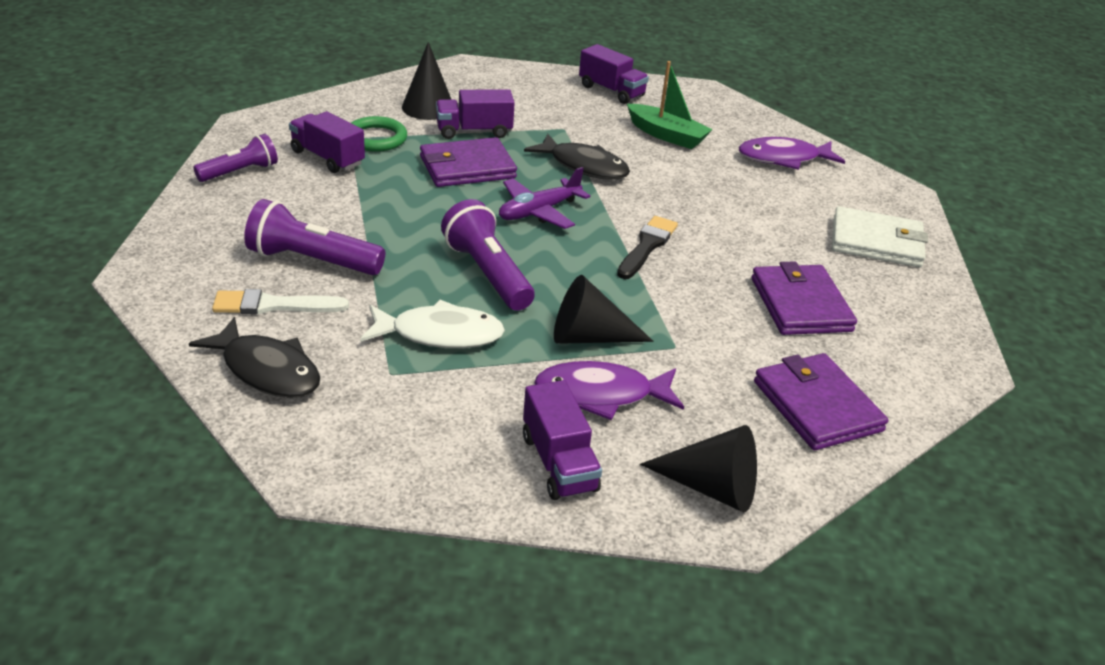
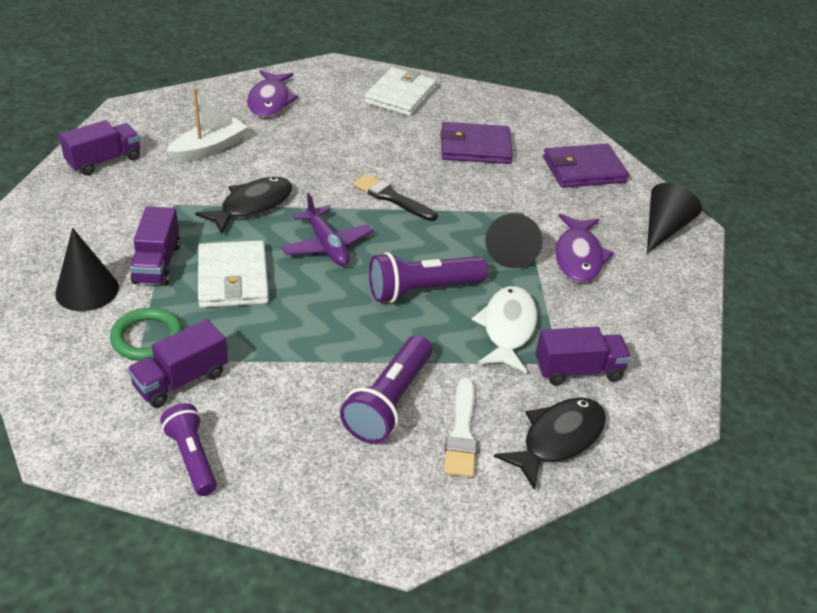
camera: 80 degrees left, 5 degrees up
purple wallet [420,137,517,187] -> white wallet [198,240,269,308]
purple truck [523,380,602,500] -> purple truck moved to [535,327,631,385]
green boat [627,61,713,149] -> white boat [166,88,248,162]

